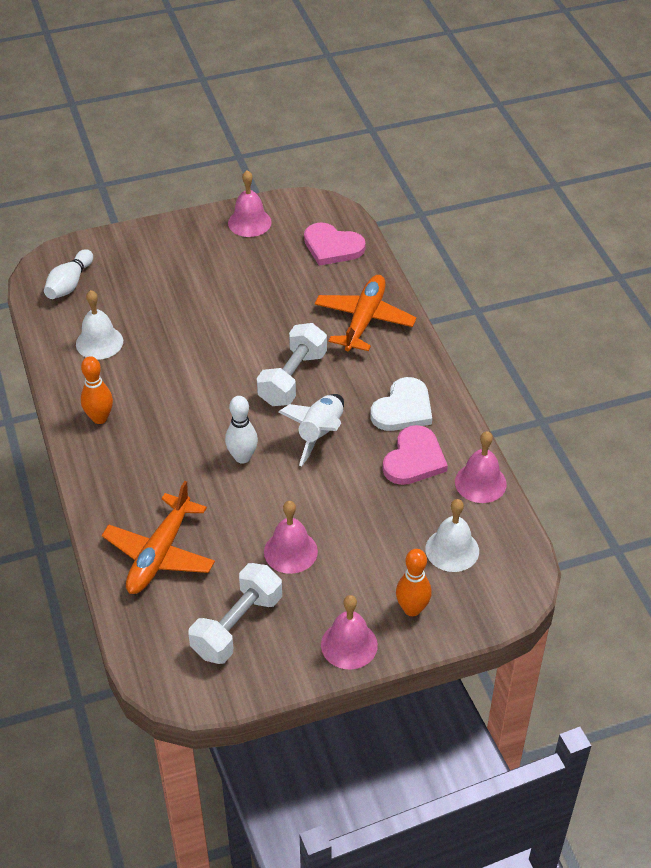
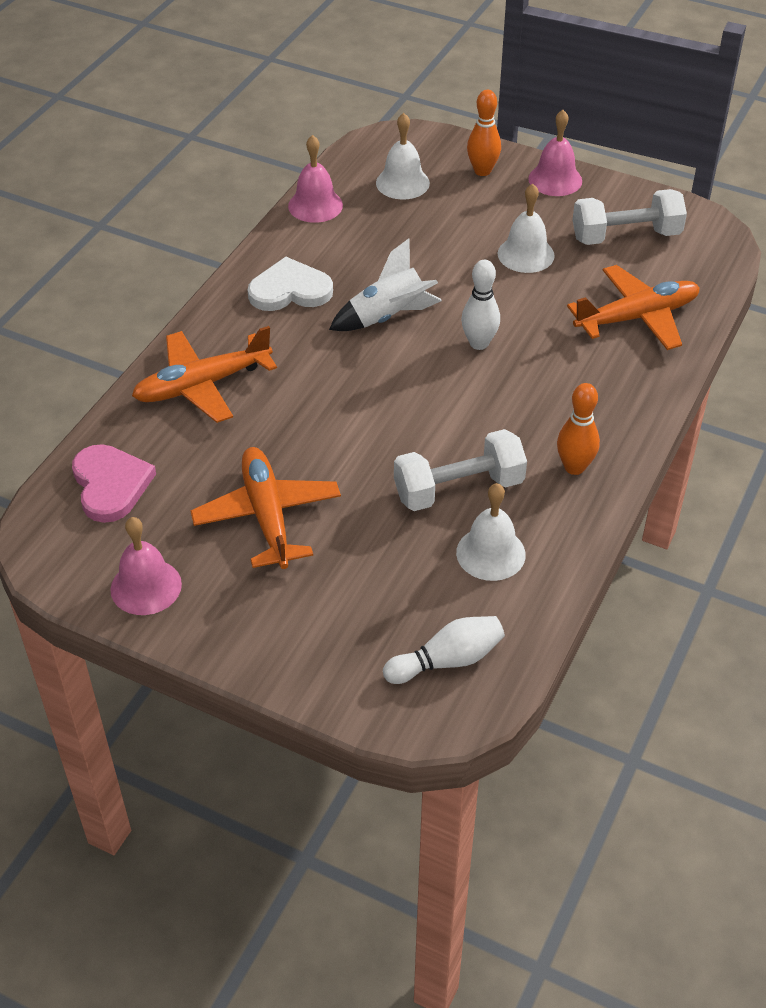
camera: 135 degrees left, 0 degrees up
white dumbbell [257,323,327,406] -> white dumbbell moved to [394,429,527,511]
pink bell [264,501,318,574] -> white bell [498,184,555,273]
pink heart [383,425,448,485] -> none
none -> orange plane [190,447,341,569]

